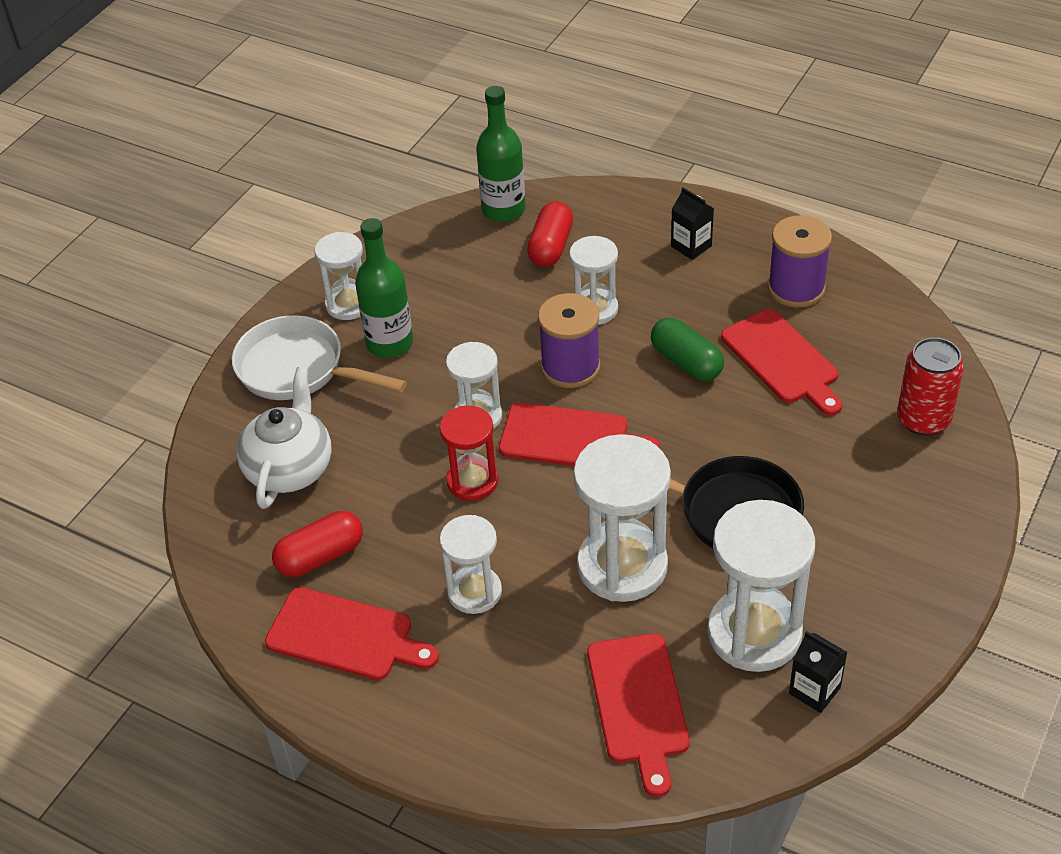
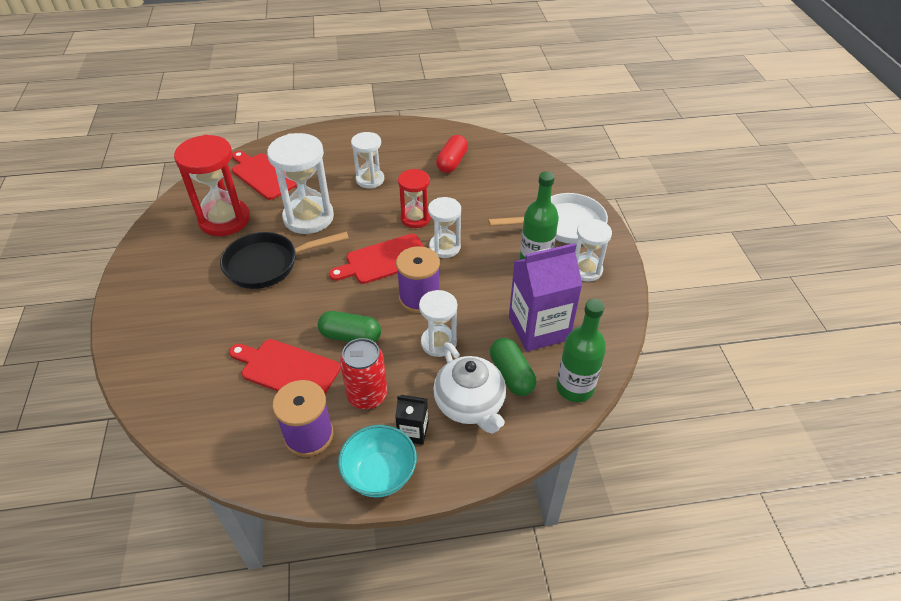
camera: 140 degrees right, 0 degrees up
white teapot [237,367,332,509] -> white teapot moved to [433,342,506,434]
red cutting board [265,587,439,680] -> none
red capsule [527,201,573,267] -> green capsule [490,338,536,396]
white hourglass [707,500,815,672] -> red hourglass [174,135,250,236]
black carton [789,631,847,713] -> none
red can [897,338,964,436] -> red can moved to [340,338,387,409]
none -> turquoise bowl [338,425,417,498]
none -> purple carton [509,243,582,351]

